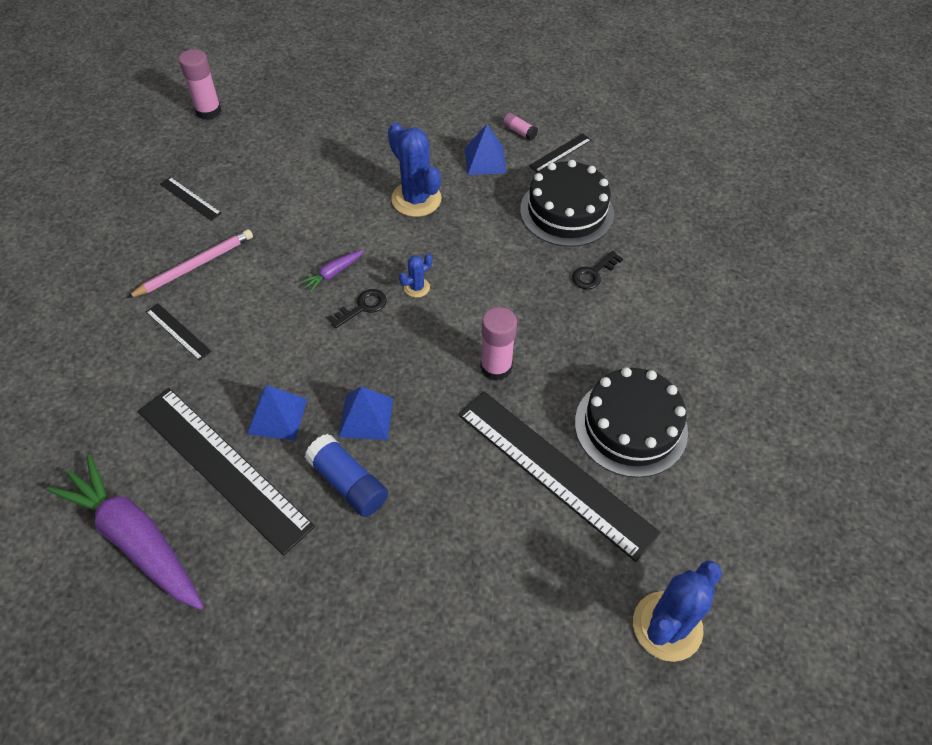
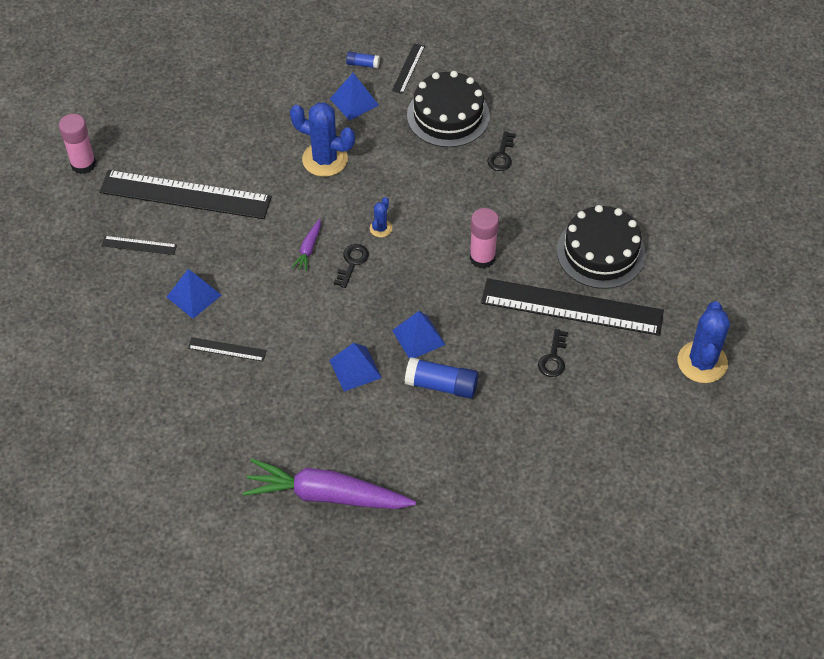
camera: 30 degrees left, 0 degrees up
pink pencil [127,229,253,298] -> blue pyramid [167,269,221,319]
black ruler [138,388,315,555] -> black ruler moved to [99,170,272,219]
pink glue stick [503,113,538,141] -> blue glue stick [346,52,380,68]
none -> black key [538,329,568,377]

